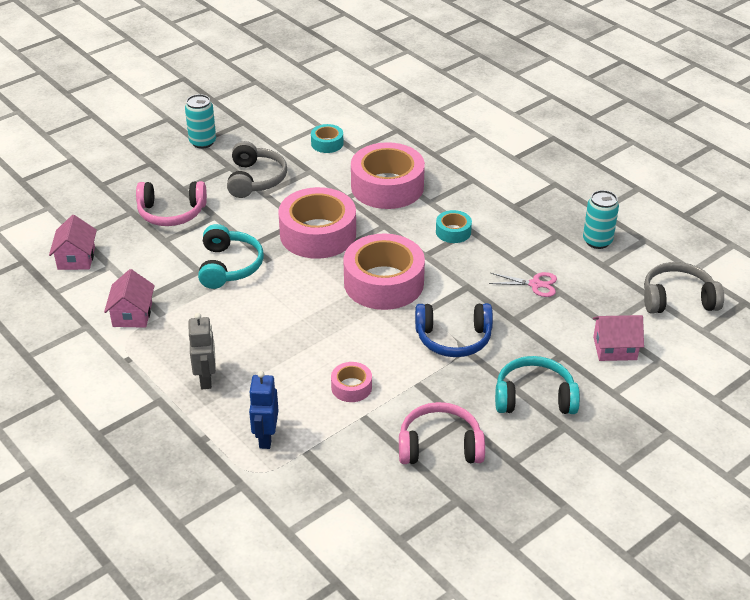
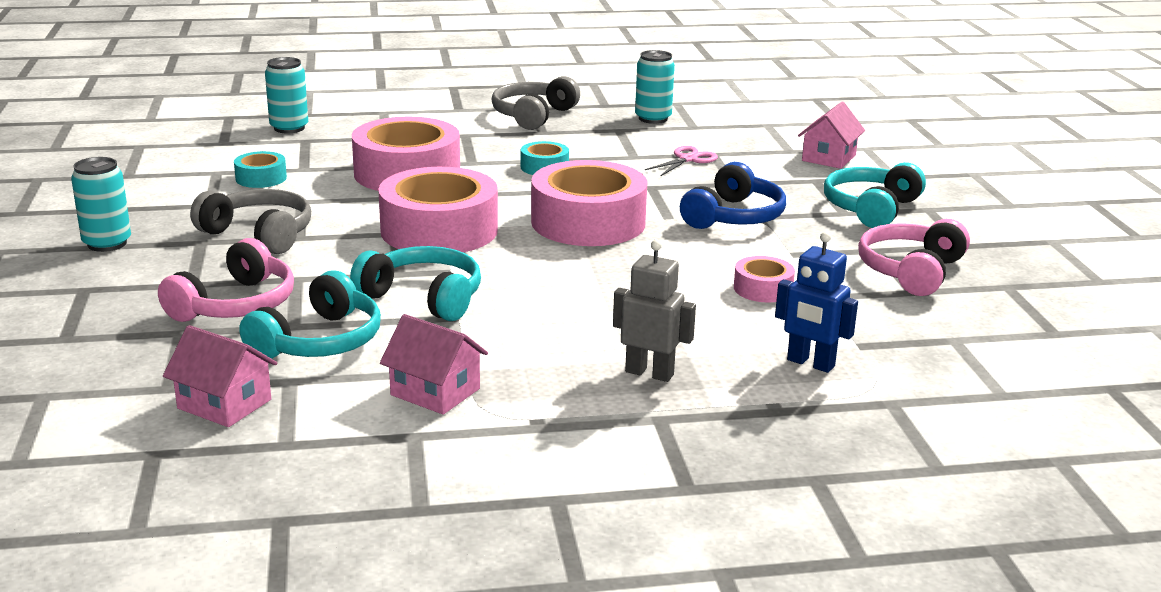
camera: 60 degrees left, 15 degrees down
grey headphones [644,262,724,314] -> grey headphones moved to [492,76,580,130]
none -> turquoise headphones [239,270,381,359]
none -> turquoise can [265,57,308,134]

